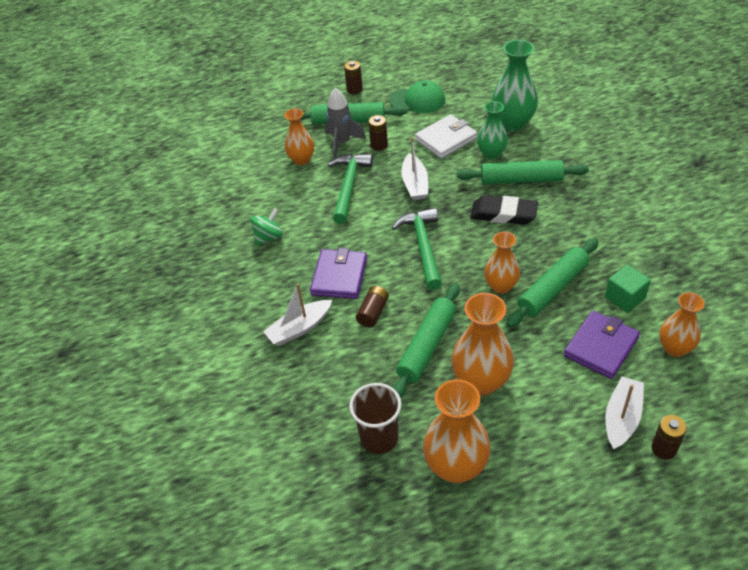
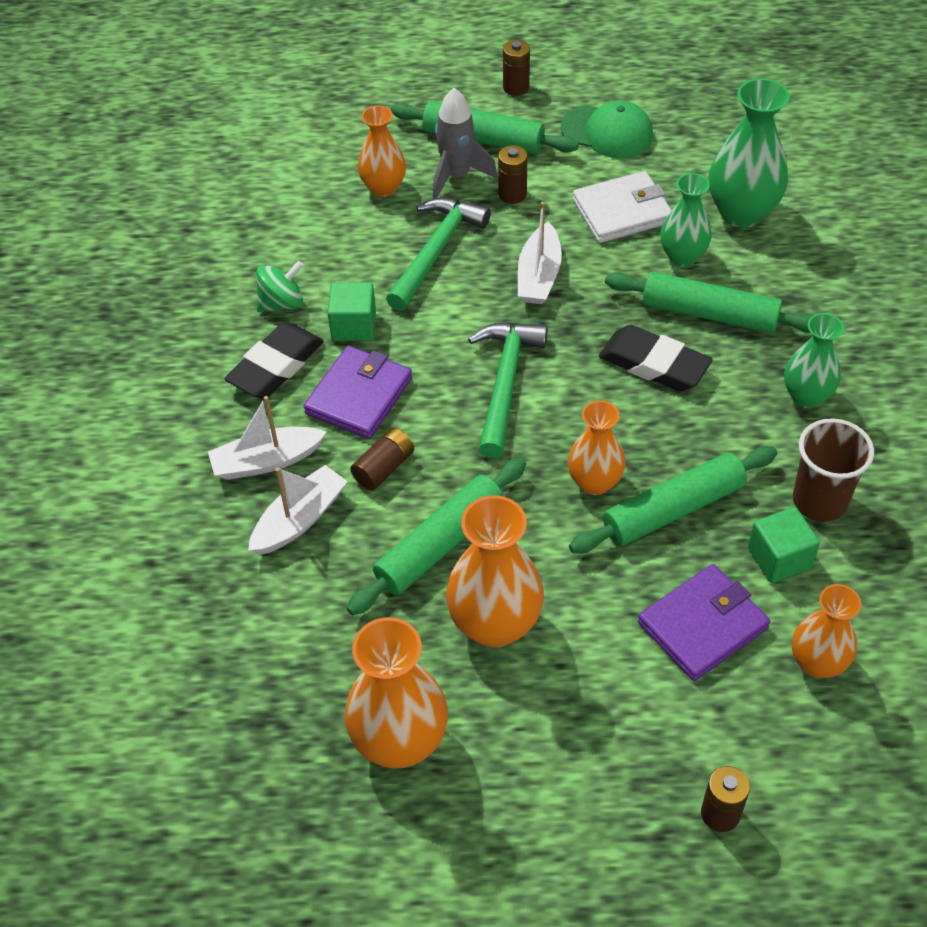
camera: 15 degrees right, 5 degrees up
brown cup [349,383,401,454] -> brown cup moved to [793,418,874,522]
white boat [605,376,644,450] -> white boat moved to [248,465,348,555]
none -> black eraser [224,322,324,399]
none -> green cube [327,282,376,341]
none -> green vase [784,313,844,408]

